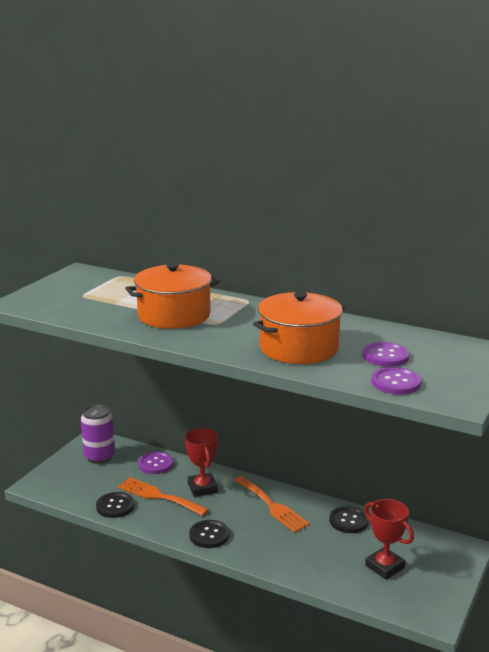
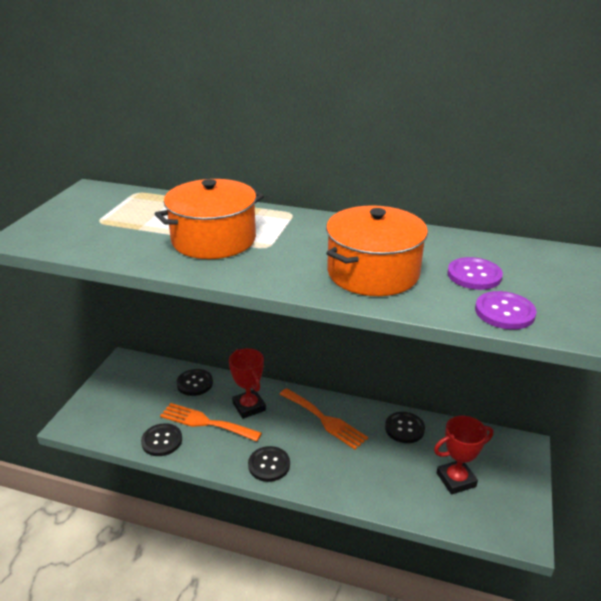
camera: 10 degrees left, 10 degrees up
purple can [81,404,115,463] -> none
purple button [138,452,173,474] -> black button [176,369,213,396]
red trophy [364,499,414,580] -> red trophy turned 60 degrees counterclockwise [434,416,493,495]

